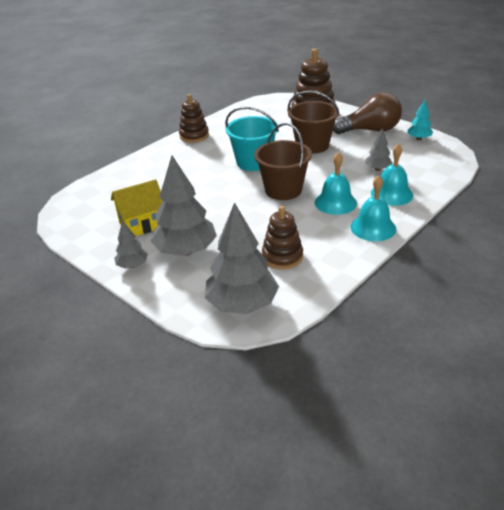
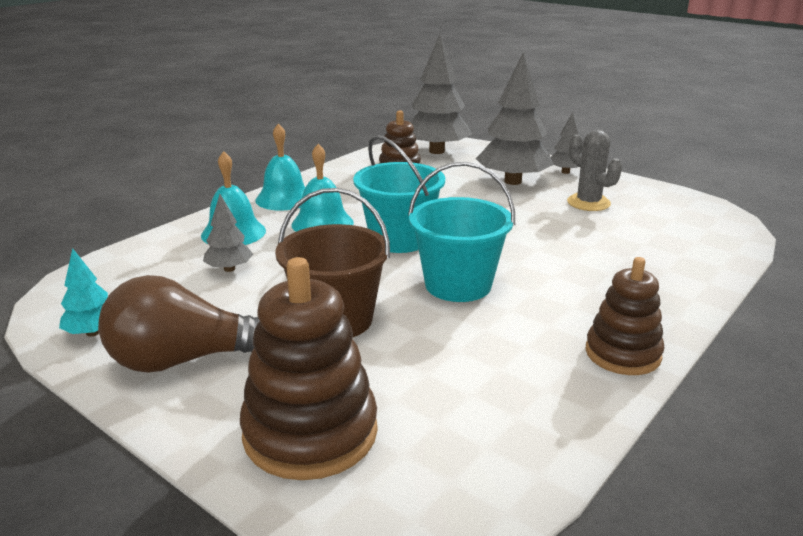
camera: 175 degrees right, 10 degrees down
yellow house [111,179,163,236] -> grey cactus [567,130,622,211]
brown bucket [254,123,312,200] -> turquoise bucket [353,135,445,253]

